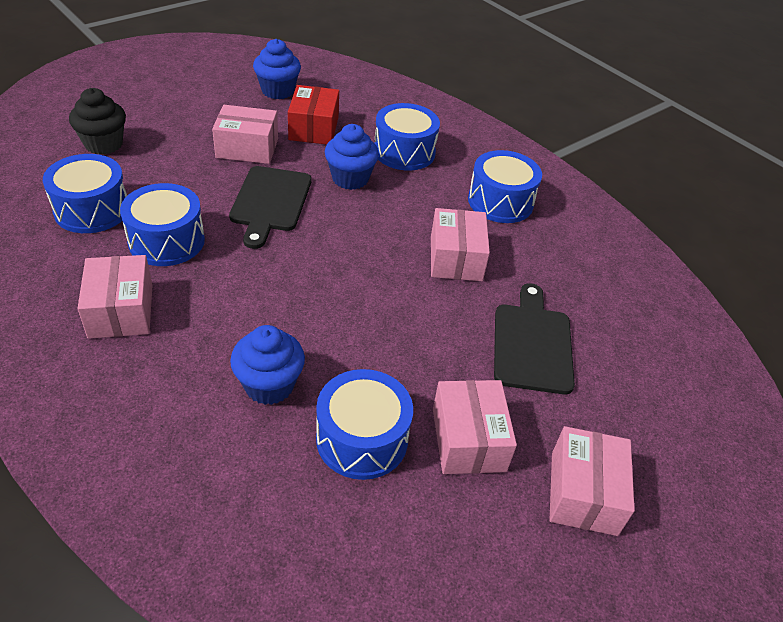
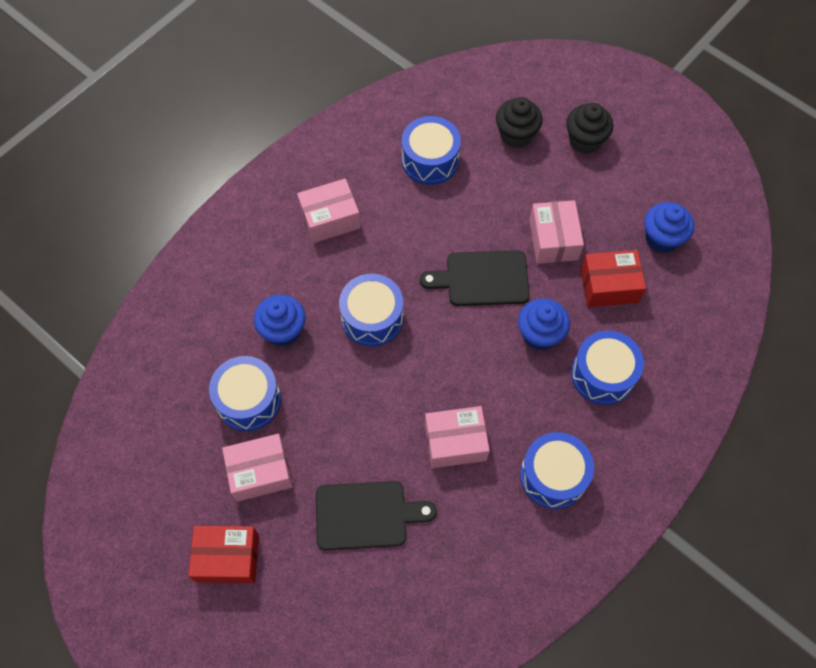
camera: 85 degrees right, 20 degrees up
blue drum [120,183,205,266] -> blue drum moved to [339,274,403,347]
pink box [550,426,635,536] -> red box [188,526,259,583]
none -> black cupcake [566,103,613,154]

